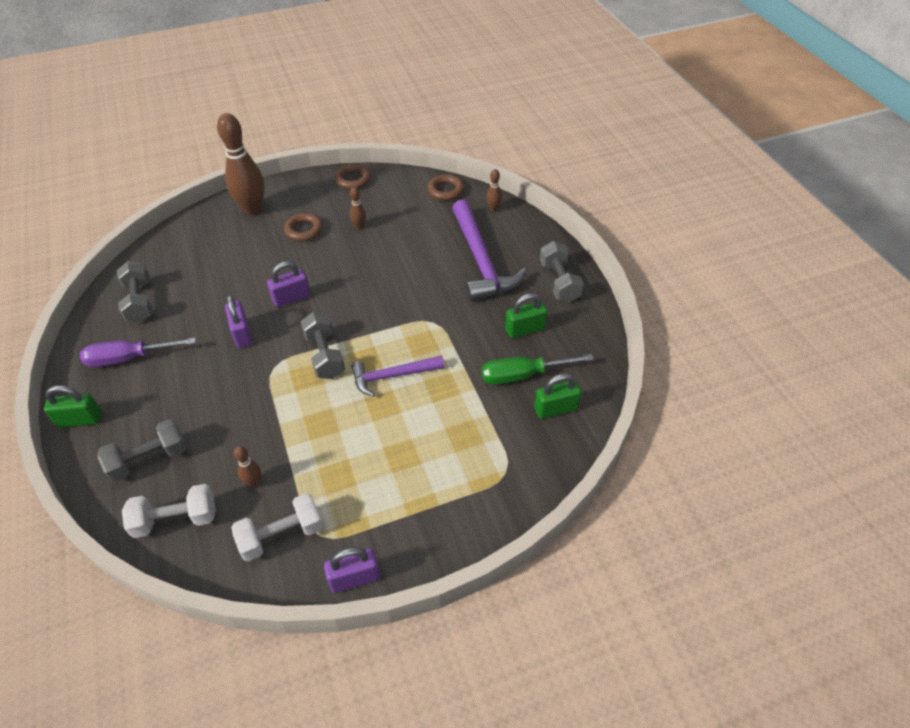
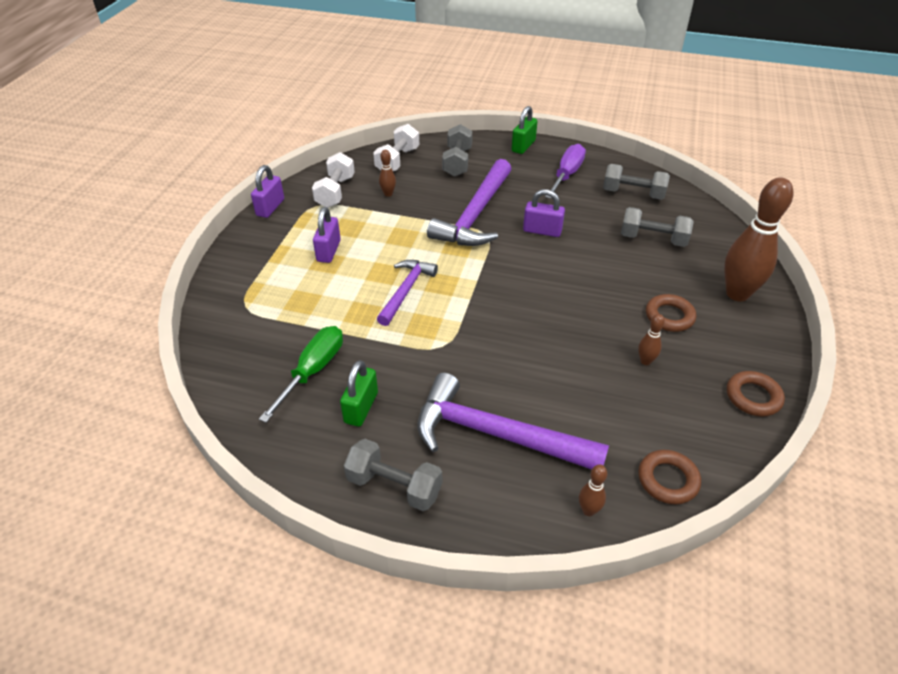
camera: 125 degrees right, 5 degrees down
purple padlock [267,261,311,307] -> purple padlock moved to [313,207,341,263]
grey dumbbell [301,312,345,379] -> grey dumbbell moved to [621,207,694,247]
green padlock [534,373,582,419] -> none
none -> purple hammer [427,159,511,246]

